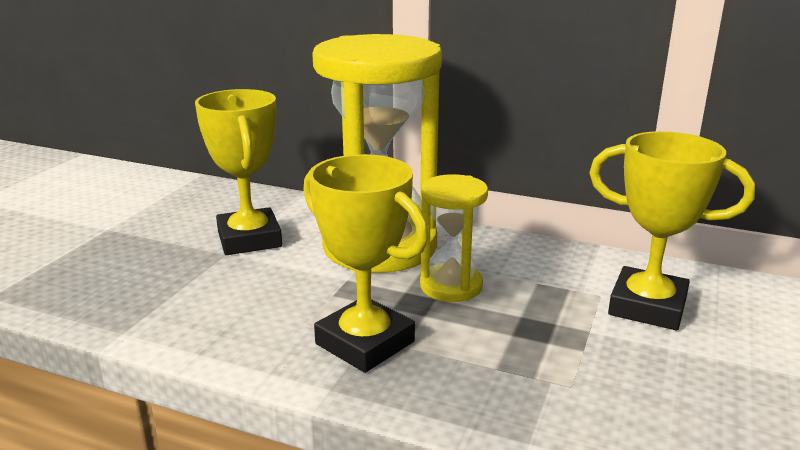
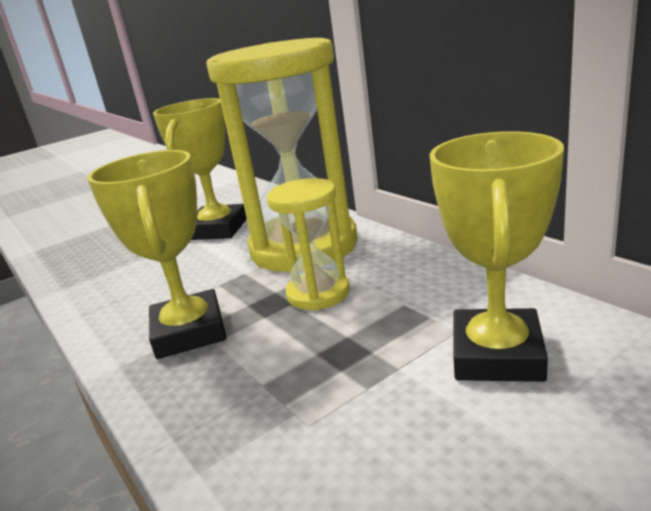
camera: 35 degrees right, 0 degrees up
yellow trophy [589,131,755,330] -> yellow trophy turned 45 degrees clockwise [429,131,564,382]

